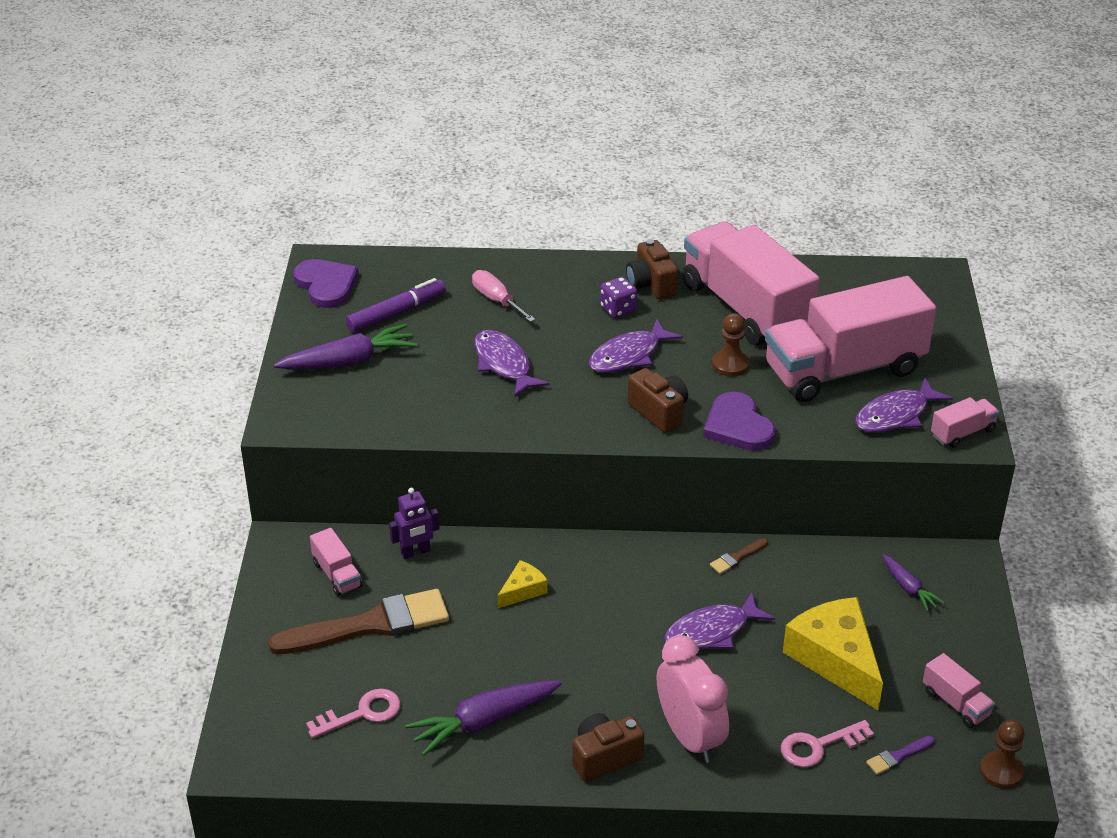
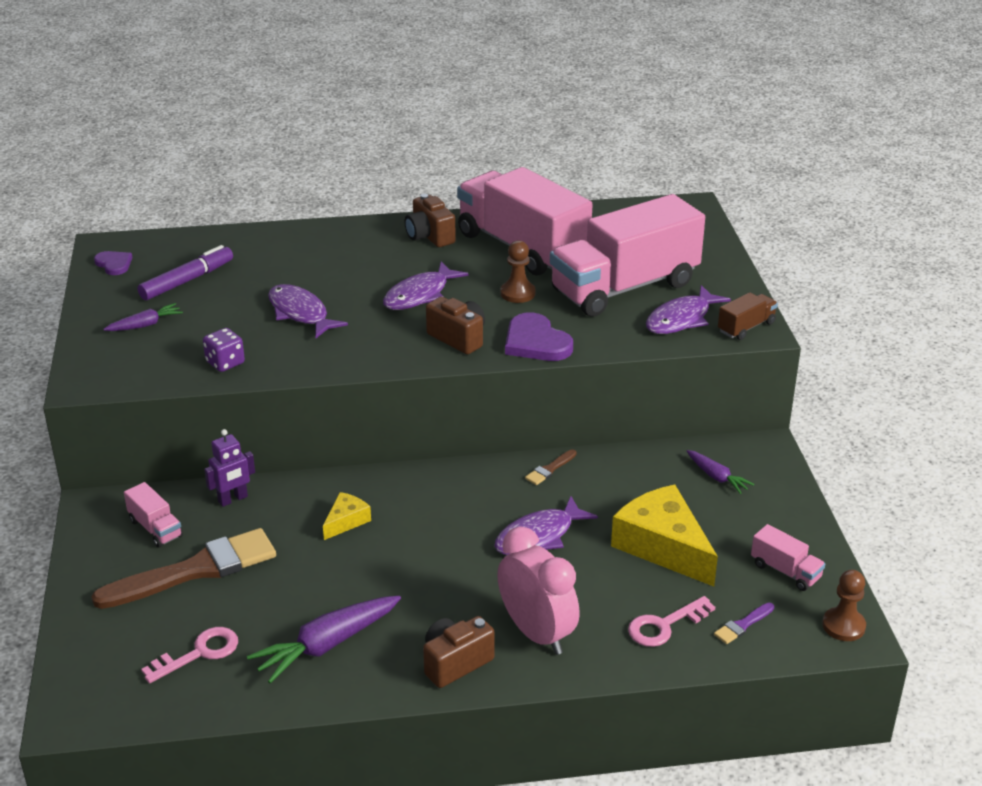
camera: 10 degrees left, 5 degrees down
purple carrot [274,324,417,370] -> purple carrot [104,303,183,331], size x0.56
purple heart [293,259,359,308] -> purple heart [94,251,133,275], size x0.59
pink screwdriver [472,270,536,322] -> none
purple dice [600,277,637,318] -> purple dice moved to [203,328,245,372]
pink truck [931,397,999,448] -> brown truck [718,292,778,340]

